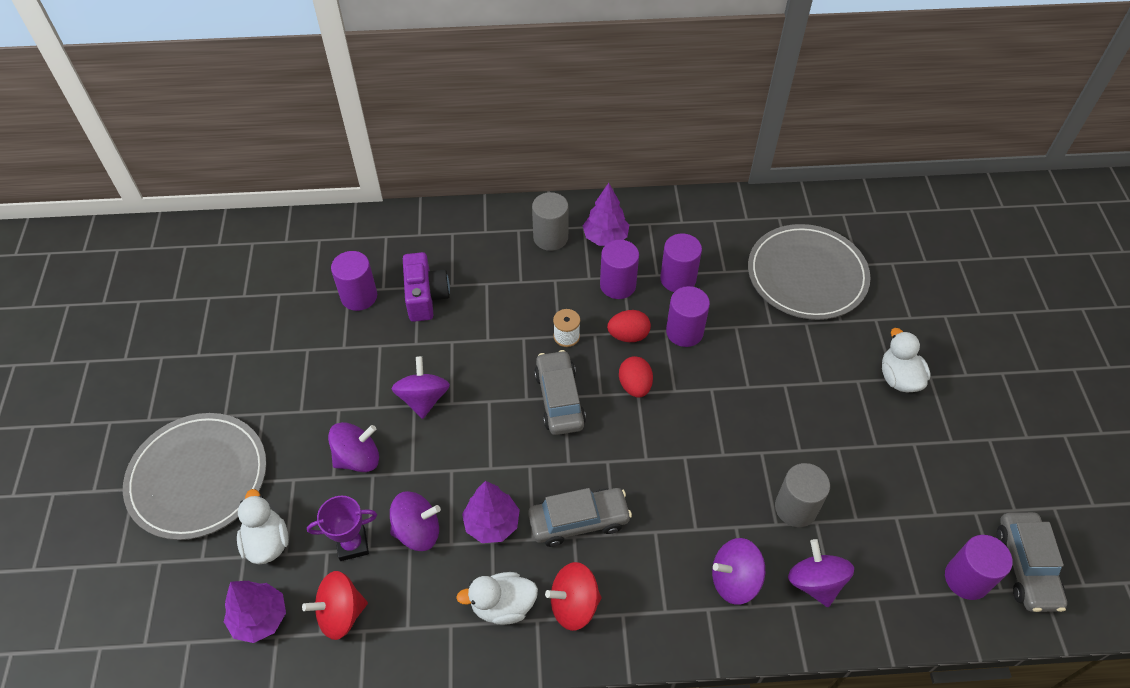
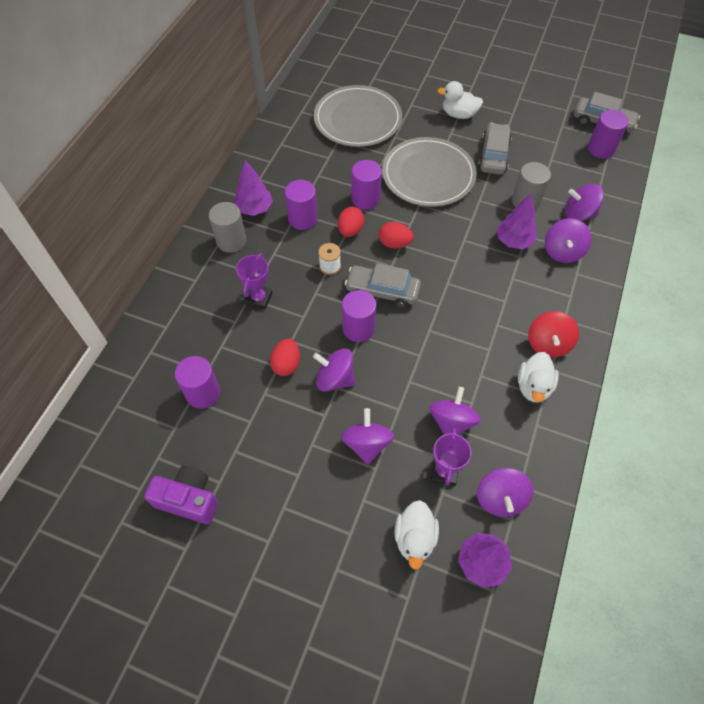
camera: 65 degrees left, 5 degrees up
grey plate [123,413,267,540] -> grey plate moved to [382,137,477,207]
white duck [237,489,289,565] -> white duck turned 90 degrees counterclockwise [394,500,439,570]
red spinning top [302,571,368,640] -> purple spinning top [477,468,533,517]
purple camera [403,252,450,322] -> purple camera moved to [144,466,218,524]
purple tree [462,481,520,543] -> purple tree moved to [497,194,537,249]
grey car [528,488,632,547] -> grey car moved to [478,123,512,175]
purple cylinder [660,234,702,292] -> purple cylinder moved to [342,290,376,342]
none -> purple trophy [236,253,272,310]
none -> red egg [270,339,300,376]

